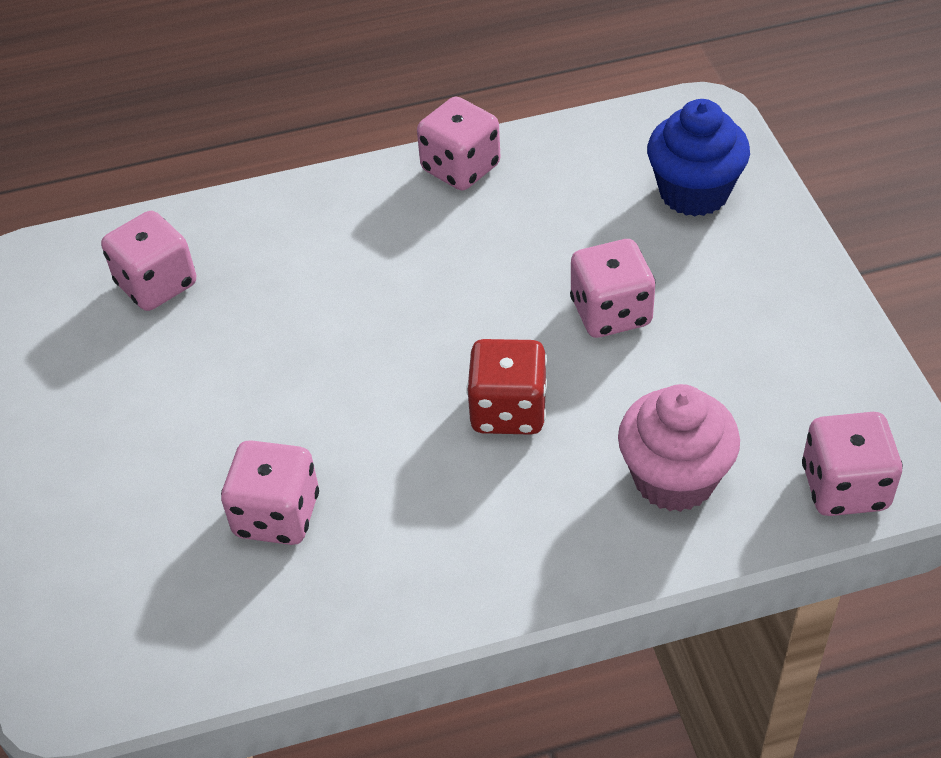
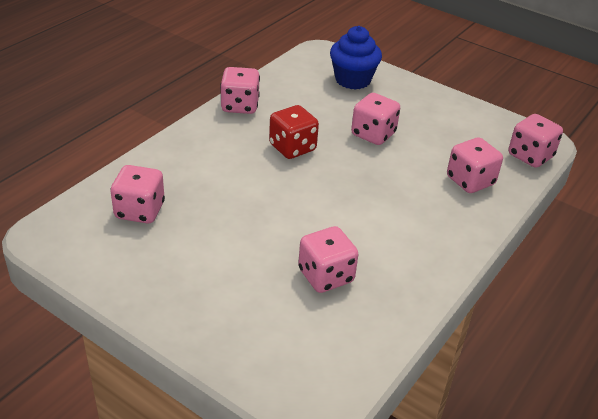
camera: 45 degrees left, 10 degrees down
red dice [466,339,547,435] -> red dice moved to [269,105,319,159]
pink cupcake [618,384,740,512] -> pink dice [447,137,503,193]

